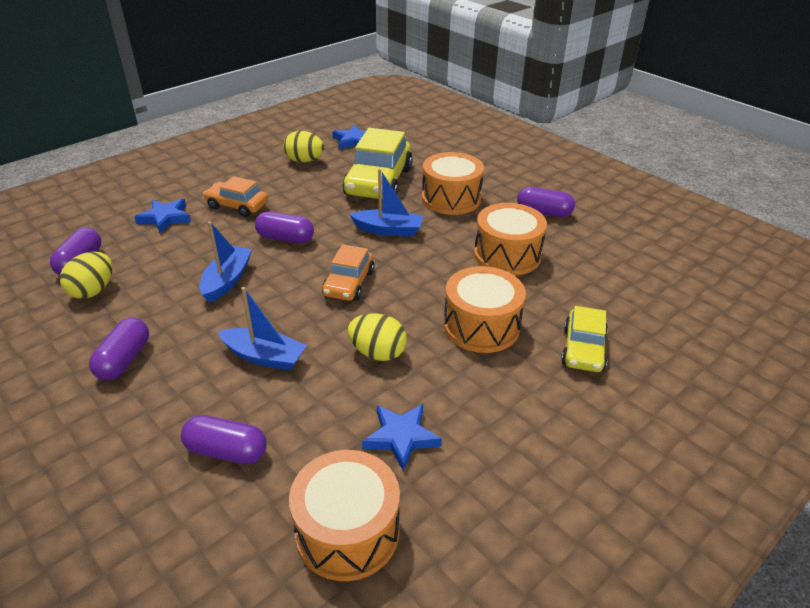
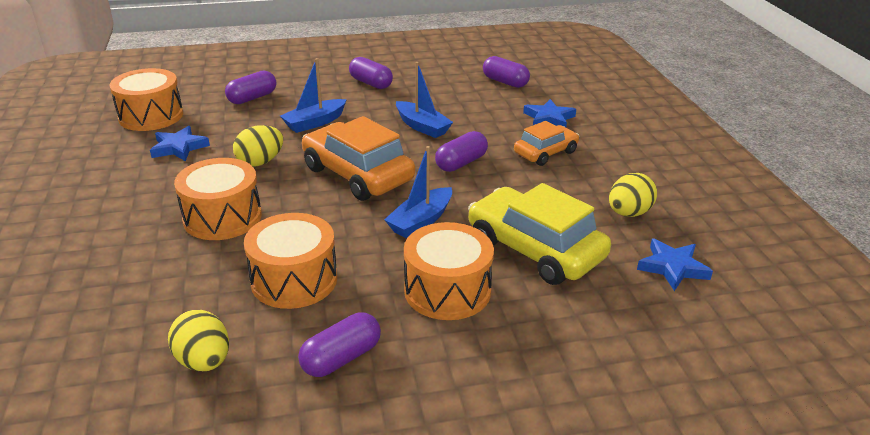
camera: 120 degrees right, 5 degrees down
yellow egg [60,252,113,299] -> yellow egg moved to [168,310,229,371]
orange car [322,244,375,301] -> orange car [302,116,415,201], size x1.72
yellow car [561,306,608,372] -> none

